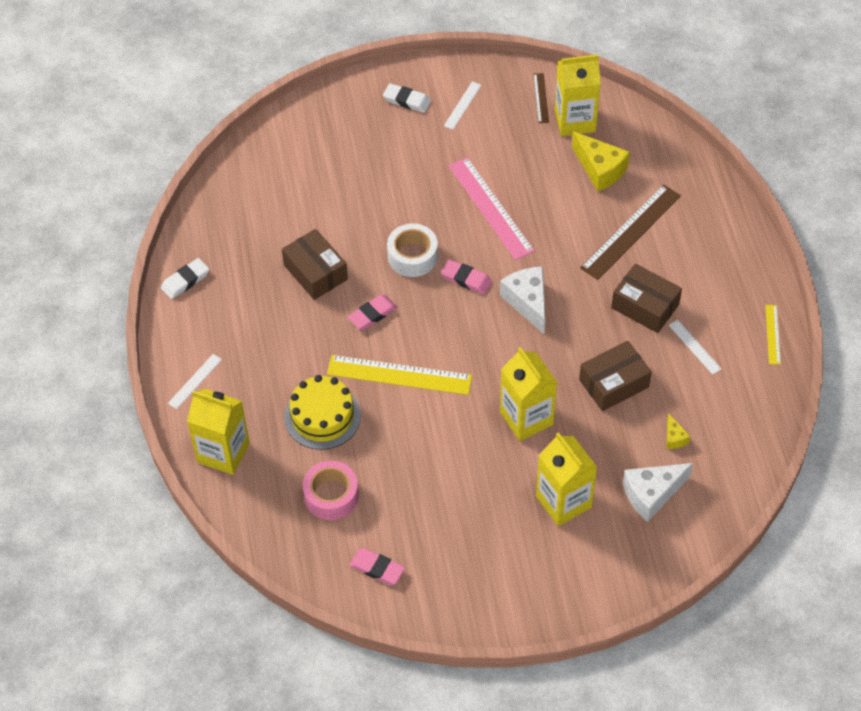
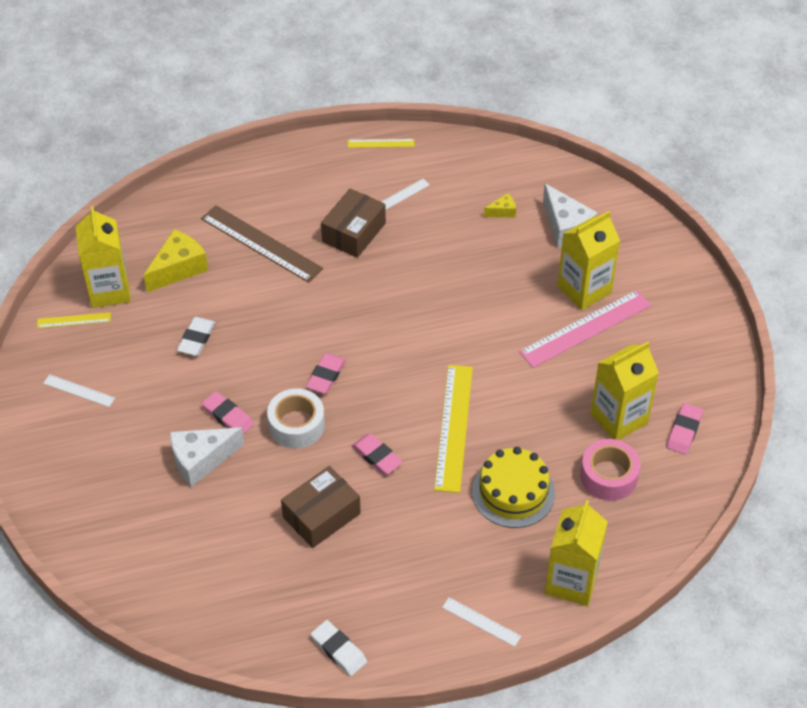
camera: 95 degrees left, 5 degrees down
white eraser [383,83,431,113] -> white eraser moved to [177,317,216,356]
pink ruler [449,157,535,260] -> pink ruler moved to [519,290,651,368]
white cheese [500,267,546,334] -> white cheese moved to [170,427,244,487]
yellow carton [500,347,558,441] -> yellow carton moved to [590,342,659,440]
brown ruler [533,73,549,123] -> yellow ruler [37,312,111,328]
brown box [579,341,652,411] -> none
none -> pink eraser [201,391,254,434]

